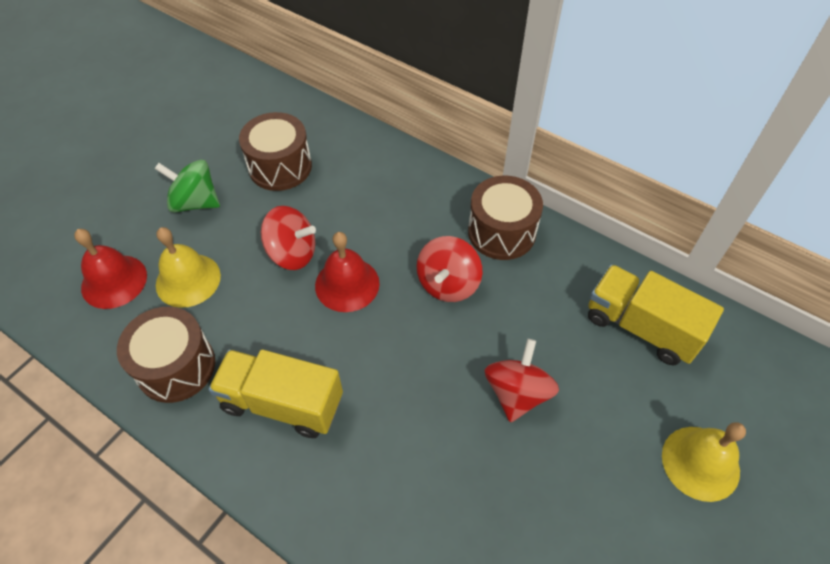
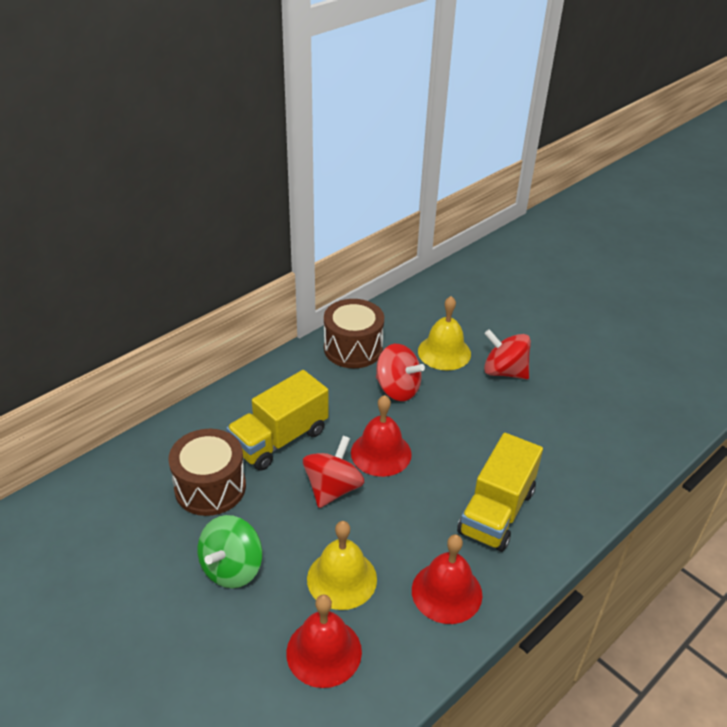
camera: 80 degrees left, 15 degrees down
brown drum [117,307,215,403] -> red bell [412,535,482,624]
yellow truck [588,264,724,365] -> yellow truck moved to [226,370,328,471]
yellow bell [662,422,746,502] -> yellow bell moved to [418,296,471,370]

